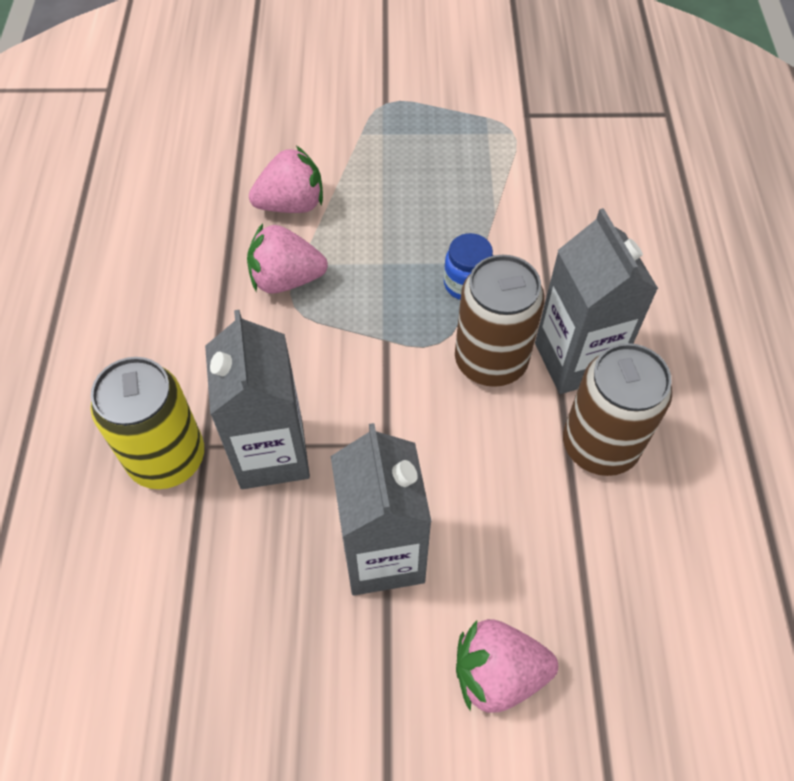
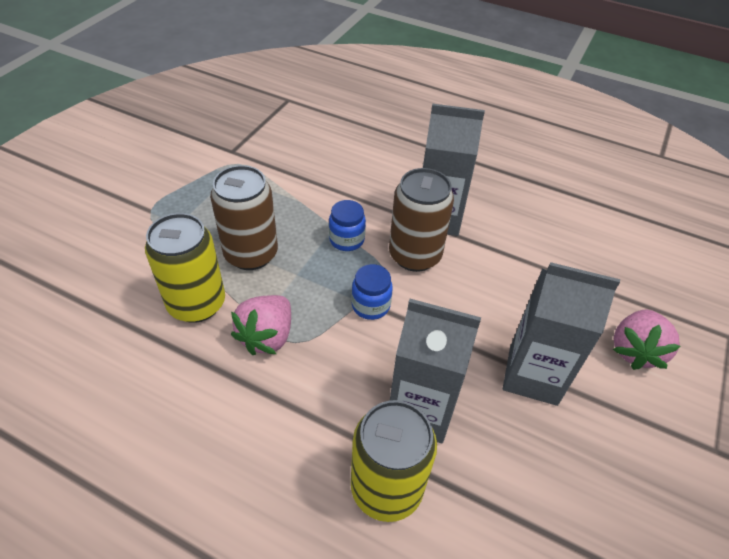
camera: 65 degrees left, 10 degrees down
pink strawberry [249,146,323,213] -> yellow can [145,213,225,323]
brown can [563,343,672,476] -> brown can moved to [210,165,278,270]
none -> blue jar [351,264,393,320]

